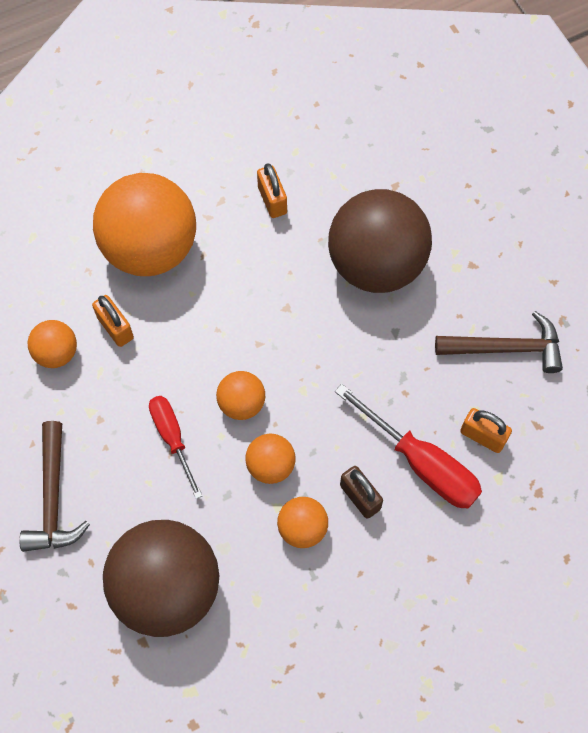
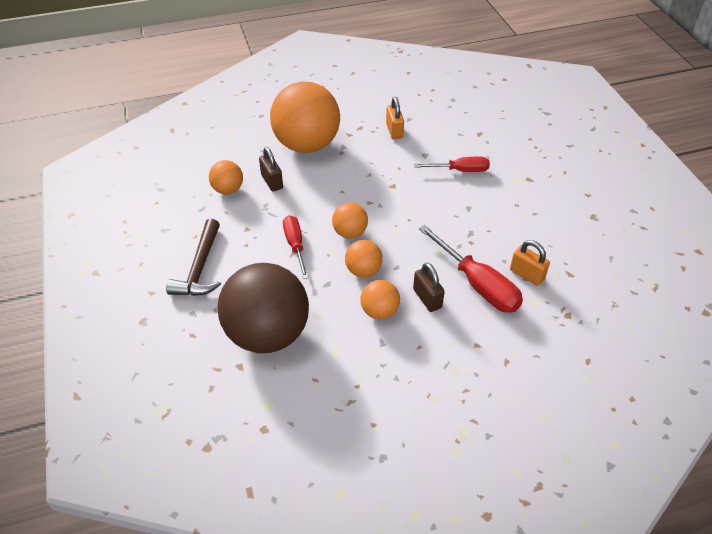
camera: 10 degrees right, 20 degrees down
orange padlock [92,295,134,347] -> brown padlock [259,147,283,191]
brown ball [328,189,432,293] -> red screwdriver [414,157,490,172]
brown hammer [435,311,563,373] -> none

